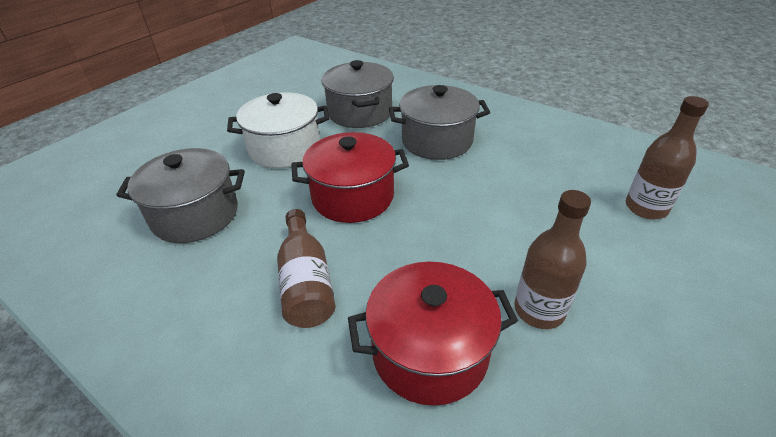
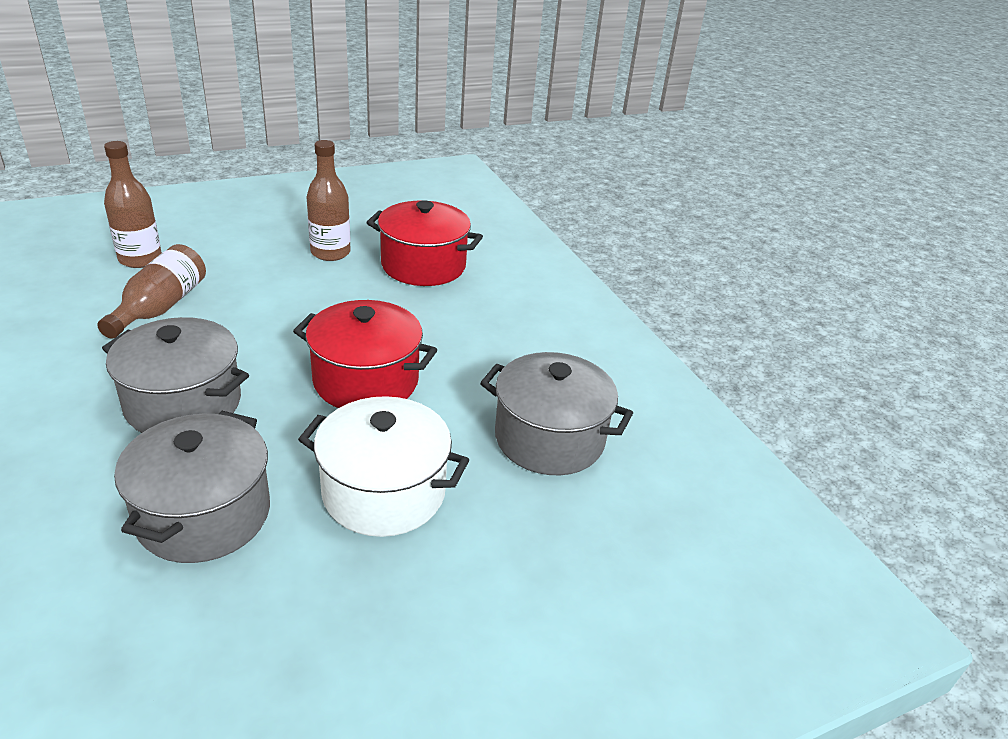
camera: 155 degrees left, 5 degrees down
brown bottle [277,209,335,328] -> brown bottle moved to [97,244,206,339]

